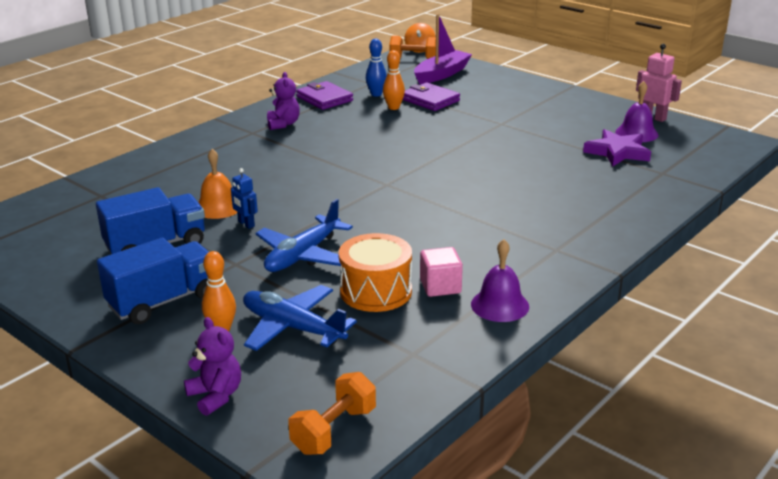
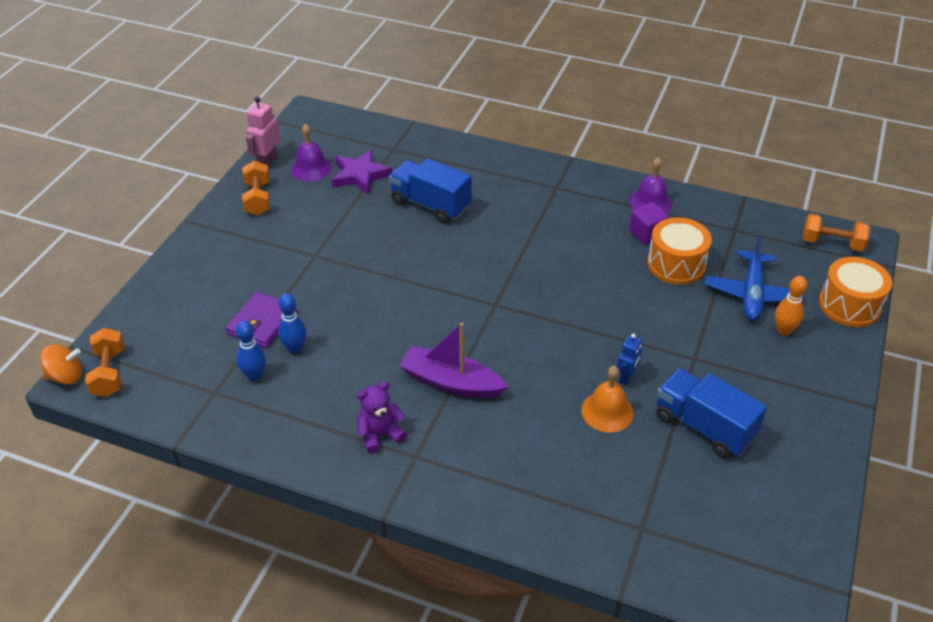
camera: 110 degrees left, 15 degrees up
blue truck [97,238,209,324] -> blue truck moved to [389,158,472,224]
purple teddy bear [184,317,241,416] -> orange drum [819,257,892,327]
blue plane [255,199,353,272] -> none
purple wallet [296,81,353,110] -> none
orange bowling pin [383,50,405,110] -> blue bowling pin [278,294,306,354]
purple boat [414,14,472,84] -> purple boat moved to [399,322,508,398]
pink cube [420,247,463,297] -> purple cube [629,202,669,245]
none -> orange dumbbell [242,161,270,216]

